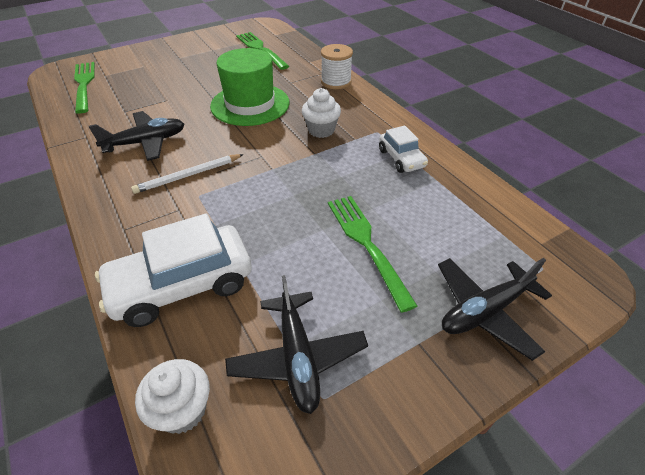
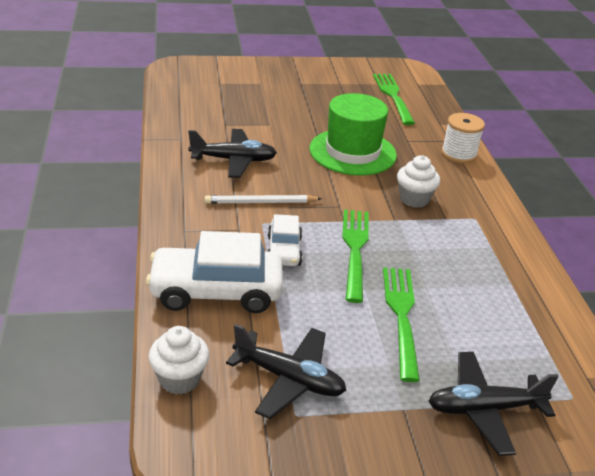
camera: 20 degrees right, 10 degrees down
green fork [74,62,95,114] -> green fork moved to [342,210,369,303]
black plane [225,275,368,414] -> black plane turned 75 degrees counterclockwise [226,324,346,419]
white car [379,126,428,173] -> white car moved to [268,214,303,266]

